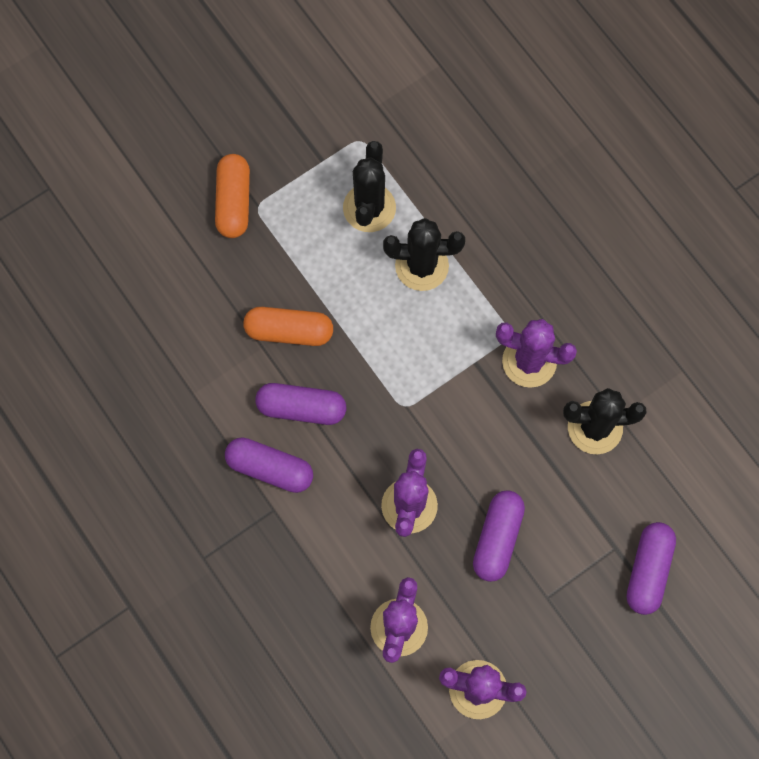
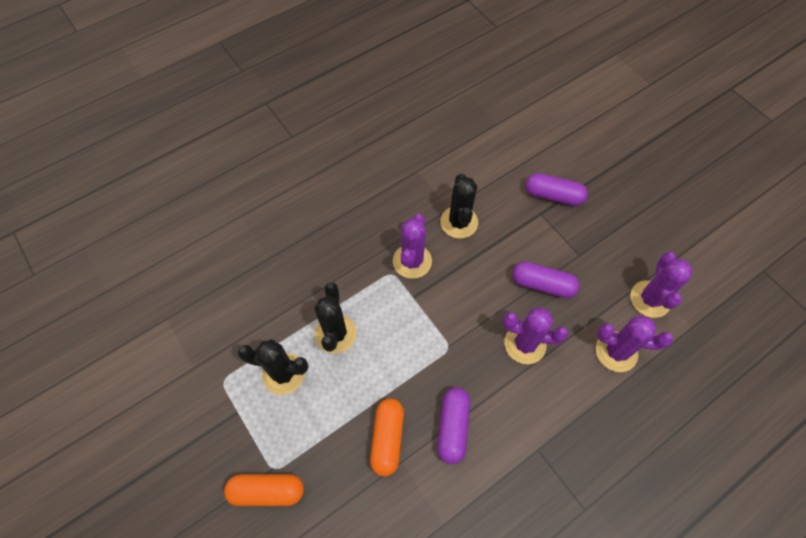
camera: 90 degrees left, 10 degrees down
purple capsule [225,437,313,493] -> none

